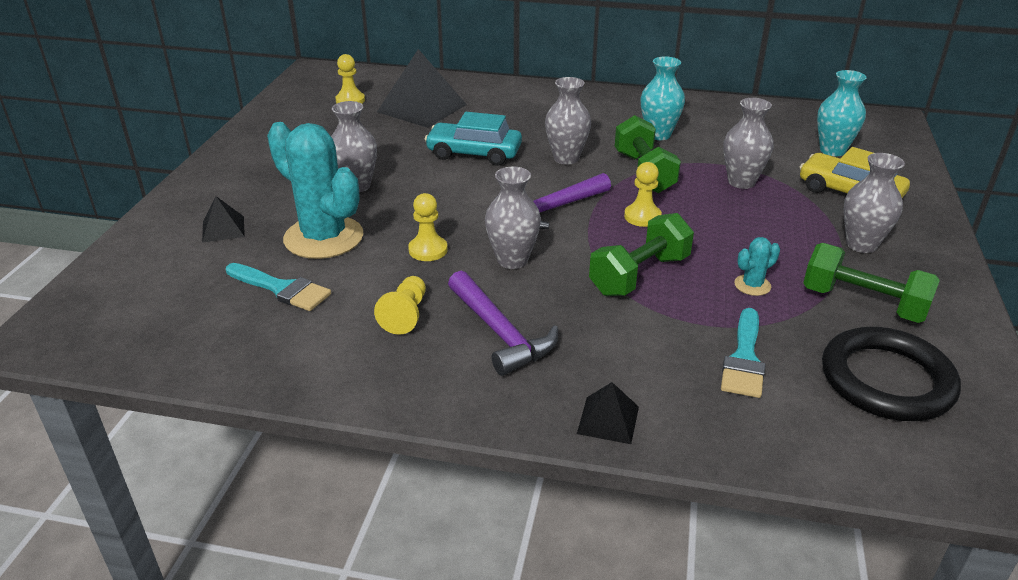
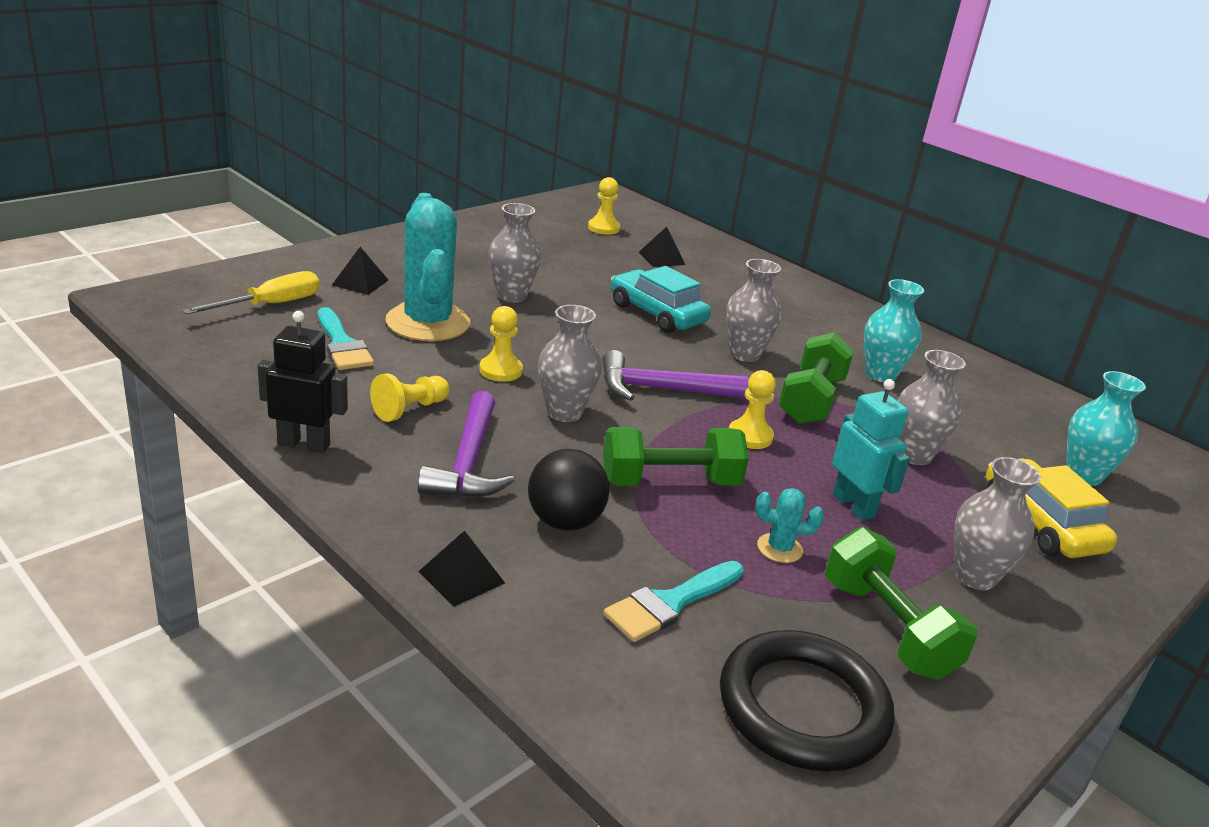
camera: 30 degrees right, 5 degrees down
black pyramid [377,49,467,128] -> black pyramid [638,227,685,267], size x0.49
none -> yellow screwdriver [182,271,320,315]
none -> black robot [258,311,348,454]
none -> black ball [528,449,610,531]
none -> turquoise robot [832,379,910,521]

